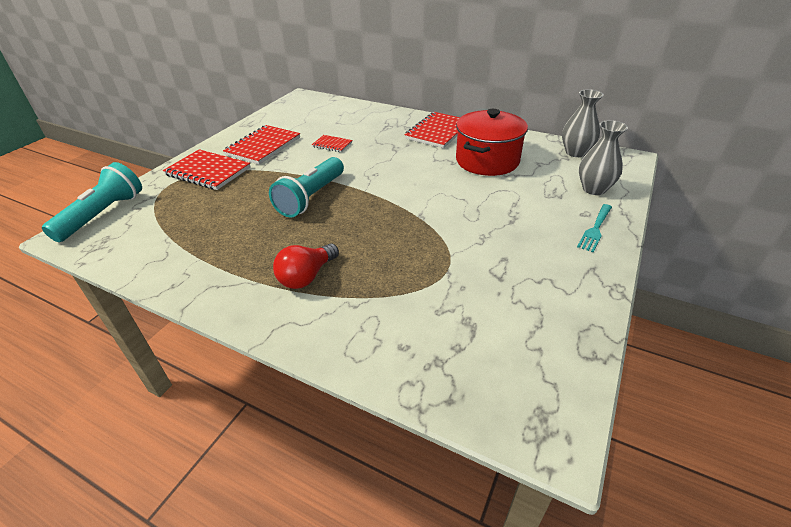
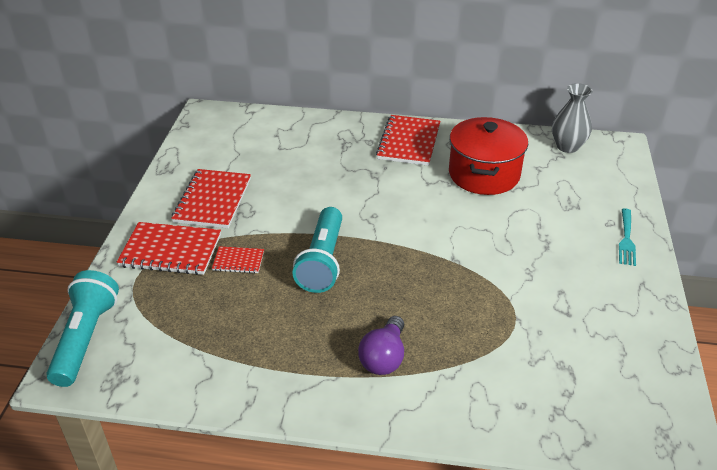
camera: 20 degrees left, 0 degrees up
red light bulb [273,243,339,289] -> purple light bulb [358,316,404,375]
red notebook [312,135,352,152] -> red notebook moved to [212,246,264,274]
grey vase [579,120,628,195] -> none

